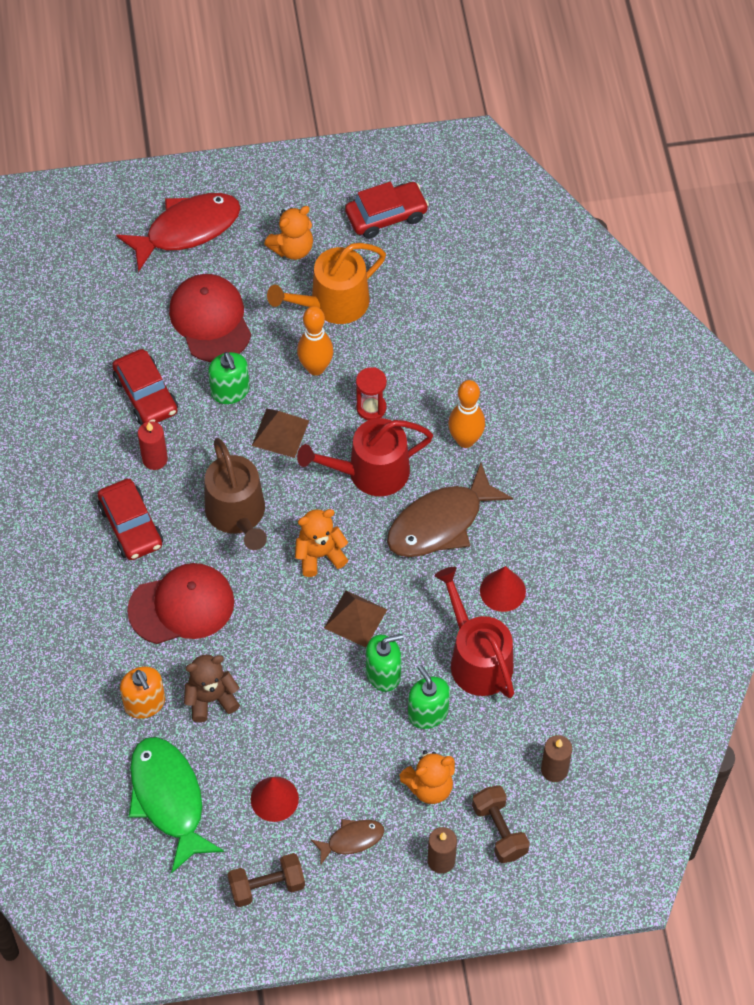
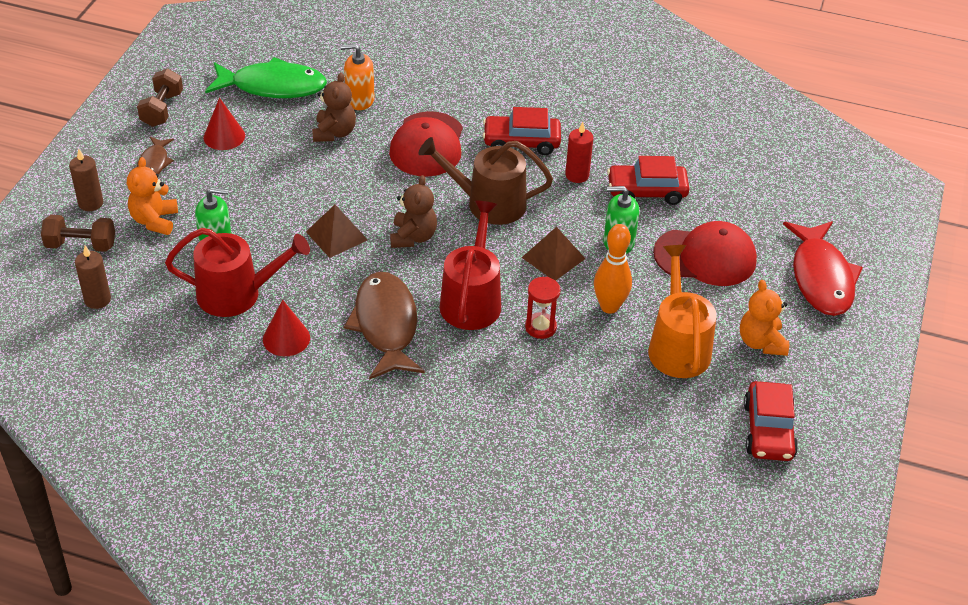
camera: 115 degrees right, 15 degrees down
orange teddy bear [295,509,348,577] -> brown teddy bear [390,175,437,248]
green soap dispenser [366,634,403,692] -> none
orange bowling pin [448,380,485,448] -> none

